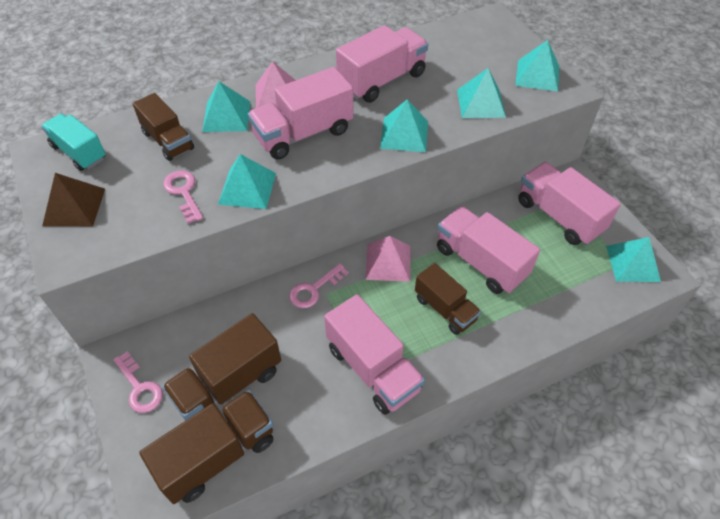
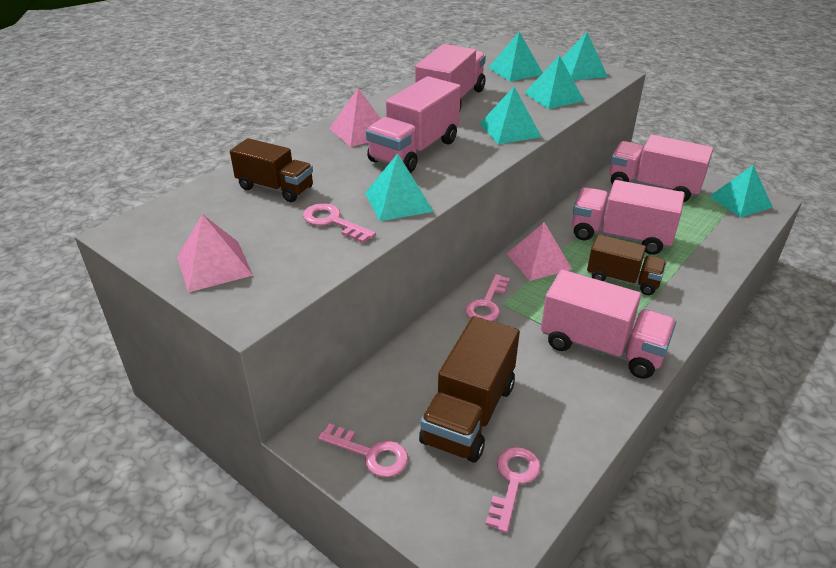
camera: 25 degrees left, 15 degrees down
turquoise truck [41,114,106,171] -> none
brown pyramid [42,173,105,226] -> pink pyramid [177,214,253,292]
brown truck [139,390,273,504] -> pink key [485,447,541,533]
turquoise pyramid [202,81,250,132] -> turquoise pyramid moved to [488,32,543,82]

